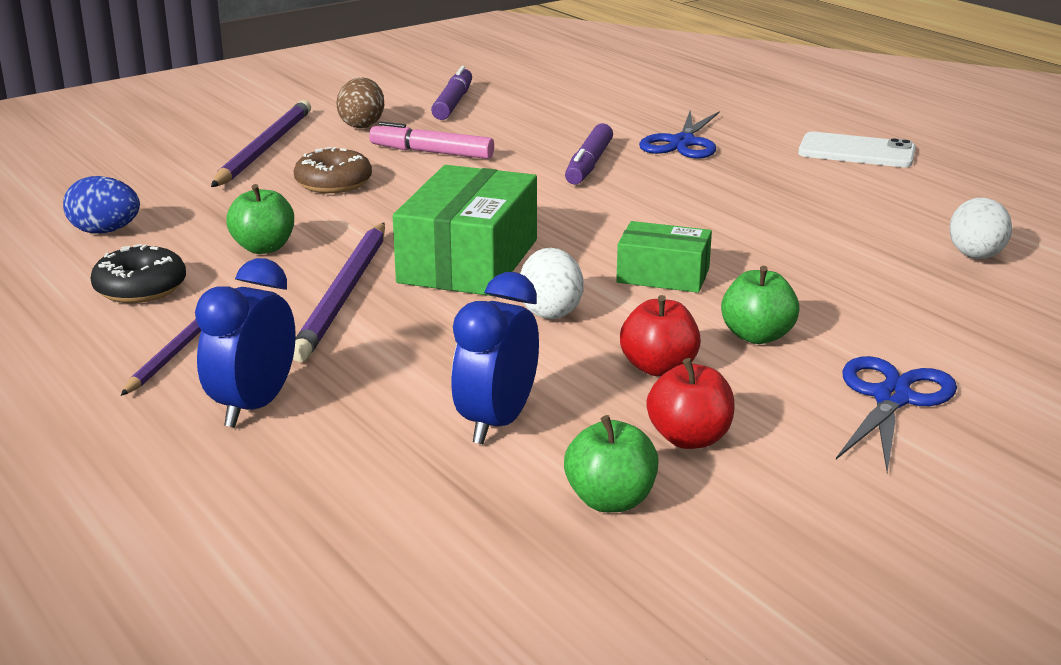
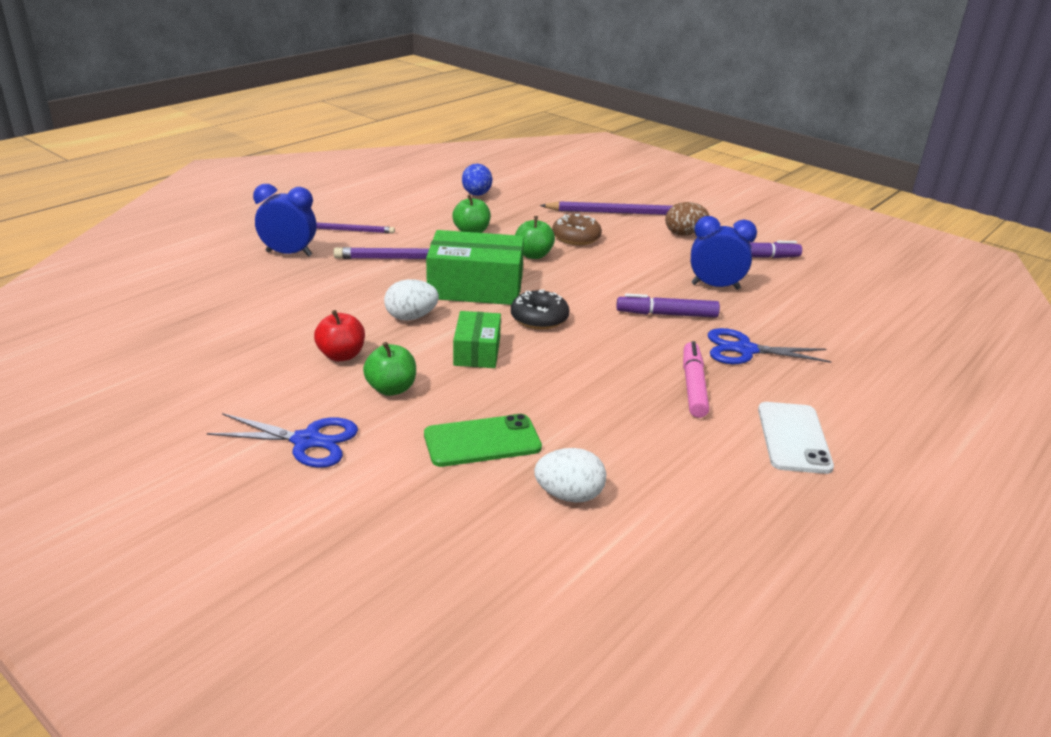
camera: 75 degrees right, 5 degrees up
black donut [91,244,186,303] -> black donut moved to [511,289,569,330]
pink marker [369,122,494,159] -> pink marker moved to [683,341,709,418]
blue clock [451,272,539,444] -> blue clock moved to [691,216,757,290]
green apple [564,415,659,512] -> green apple moved to [515,216,555,259]
red apple [647,358,734,449] -> none
none -> green phone [424,414,542,467]

